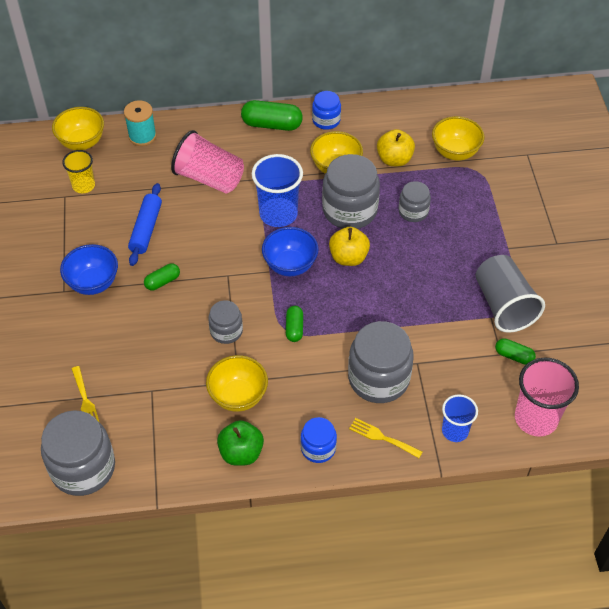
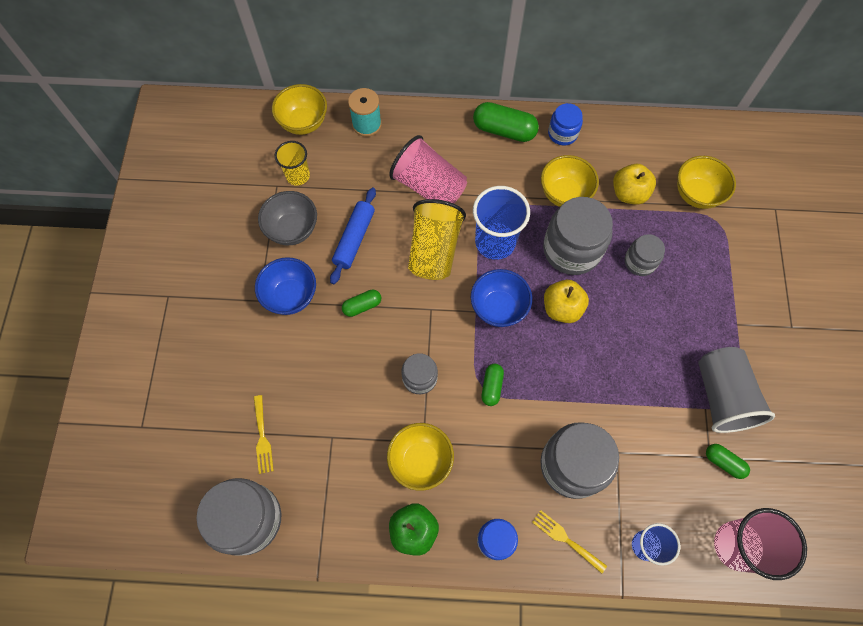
camera: 10 degrees right, 15 degrees up
none -> grey bowl [258,191,317,245]
none -> yellow cup [408,199,466,280]

